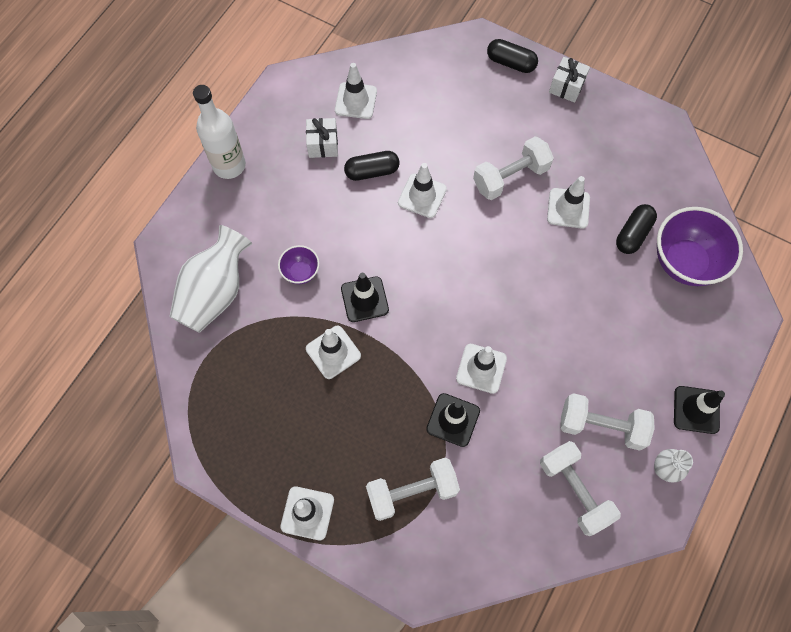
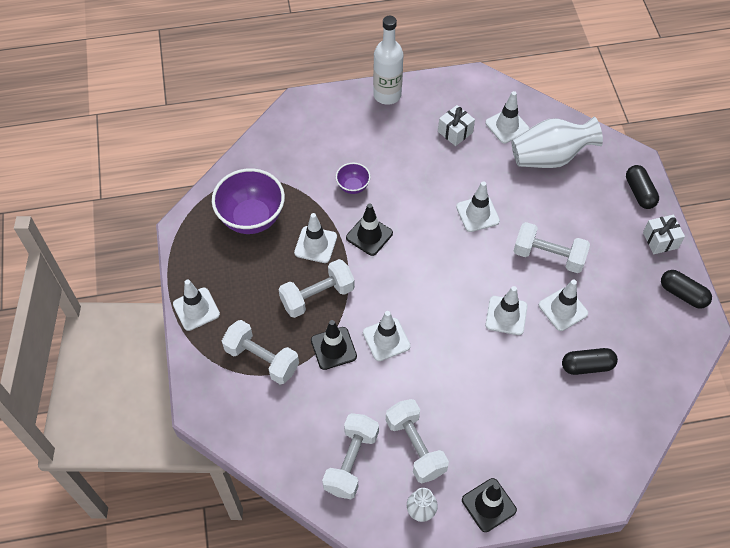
camera: 50 degrees right, 10 degrees down
white vase [169,225,252,333] -> white vase moved to [512,117,603,168]
black capsule [344,151,400,181] -> black capsule moved to [661,270,712,309]
purple bowl [657,207,743,286] -> purple bowl moved to [212,168,285,234]
none -> white dumbbell [278,259,355,318]
none -> white traffic cone [485,286,528,335]

